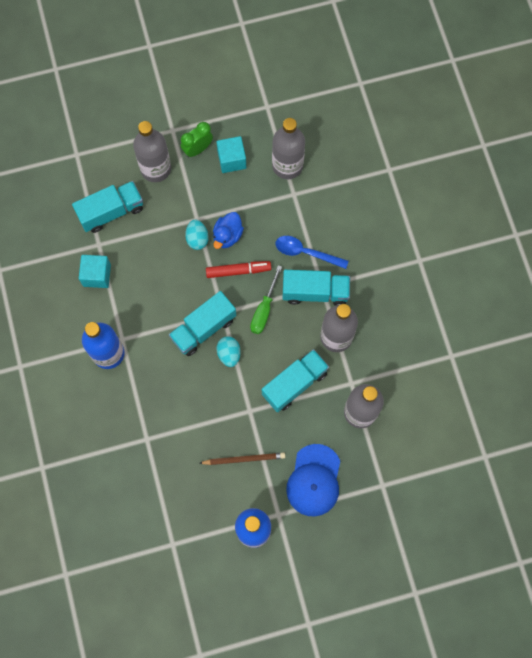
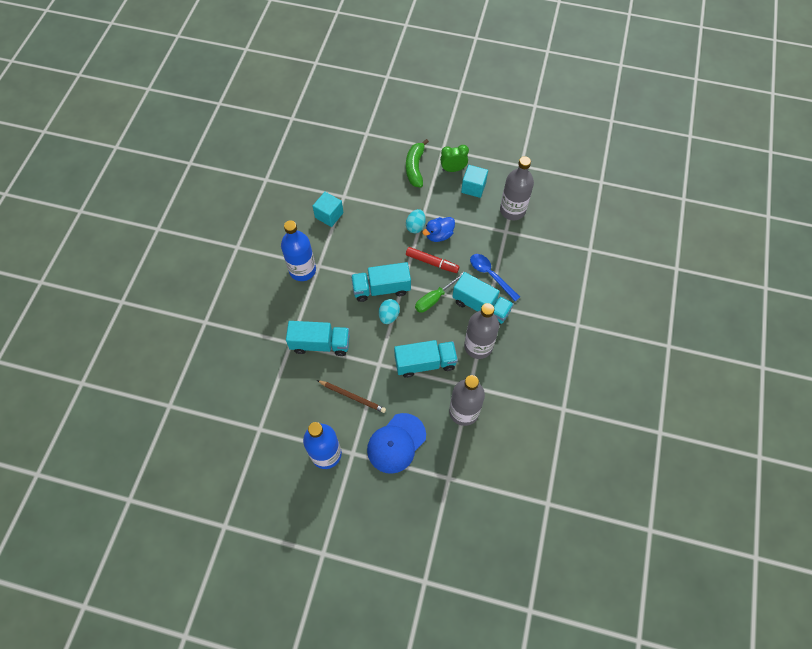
camera: 30 degrees right, 10 degrees down
turquoise truck [72,181,143,233] -> turquoise truck moved to [286,321,350,356]
grey bottle [133,121,171,182] -> green banana [406,139,429,187]

